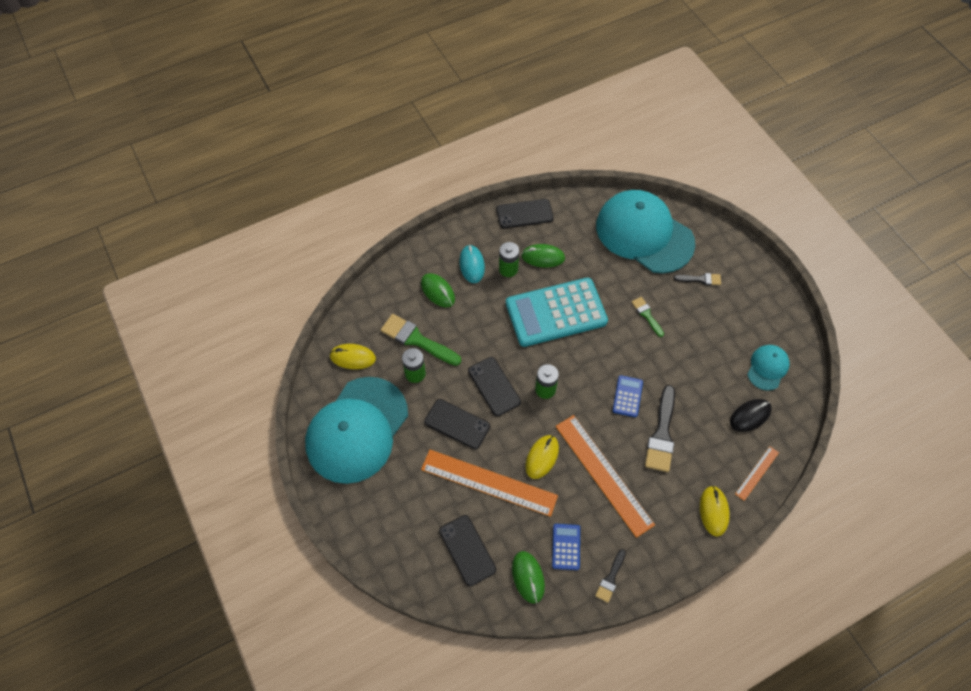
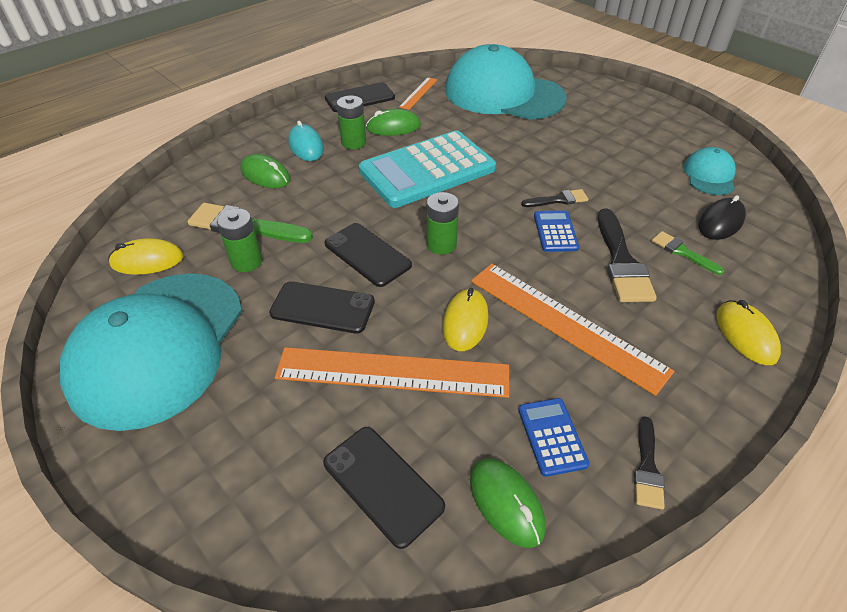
camera: 15 degrees left, 15 degrees down
green brush [631,297,664,337] -> green brush moved to [652,231,724,275]
black brush [674,273,721,285] -> black brush moved to [521,189,588,207]
orange ruler [735,446,779,501] -> orange ruler moved to [399,77,438,110]

